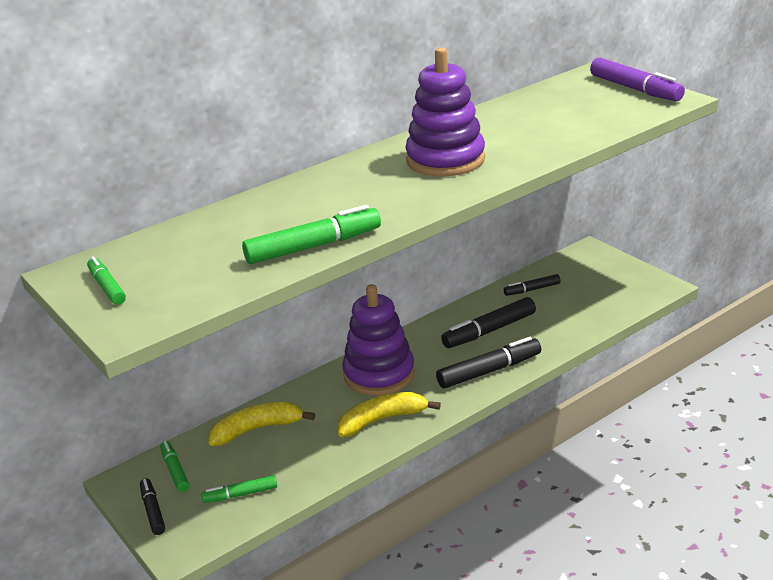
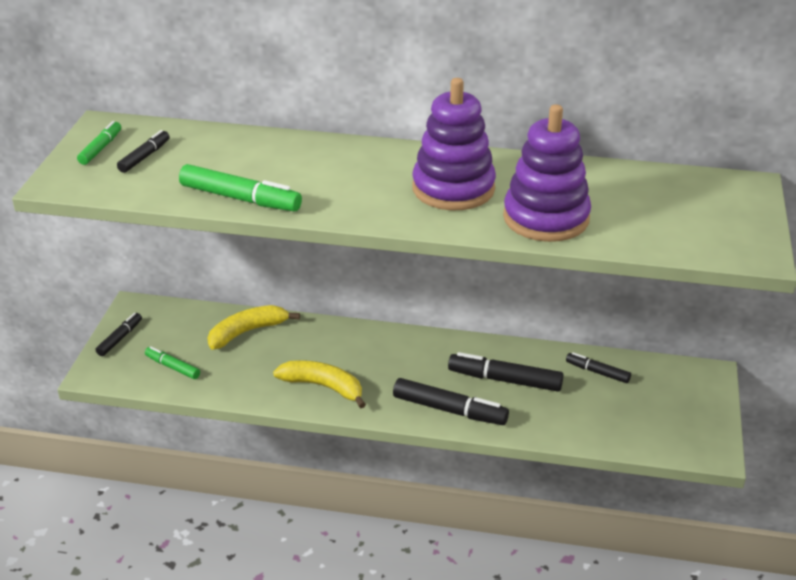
camera: 45 degrees right, 5 degrees up
green marker [160,441,189,492] -> none
yellow banana [209,402,315,446] -> yellow banana turned 60 degrees counterclockwise [207,305,300,349]
purple stacking toy [342,284,415,396] -> purple stacking toy moved to [503,104,591,242]
purple marker [590,58,685,101] -> none
none -> black marker [117,130,170,173]

